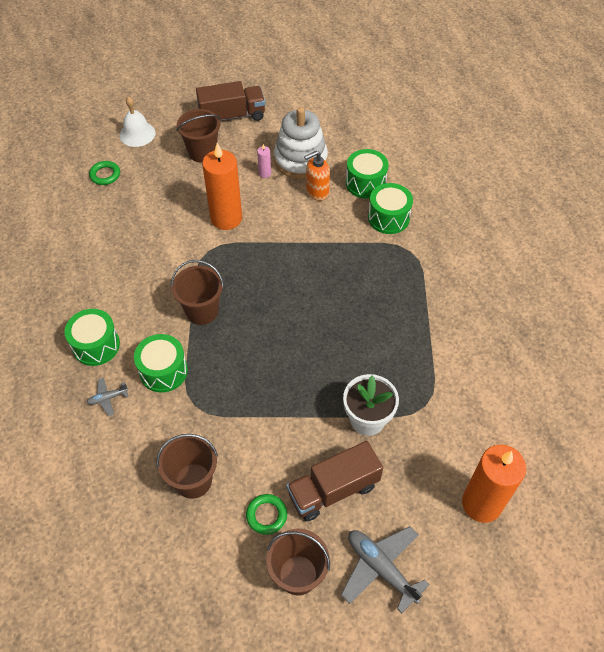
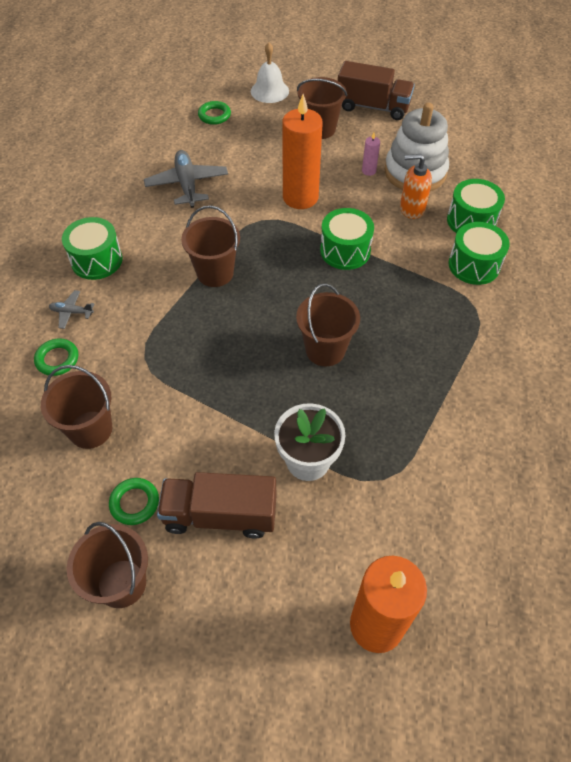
camera: 30 degrees right, 0 degrees up
green drum [134,334,188,393] -> green drum moved to [320,208,374,270]
grey plane [341,526,430,614] -> grey plane moved to [144,150,228,208]
none -> green ring [34,338,78,376]
none -> brown bucket [296,283,360,366]

